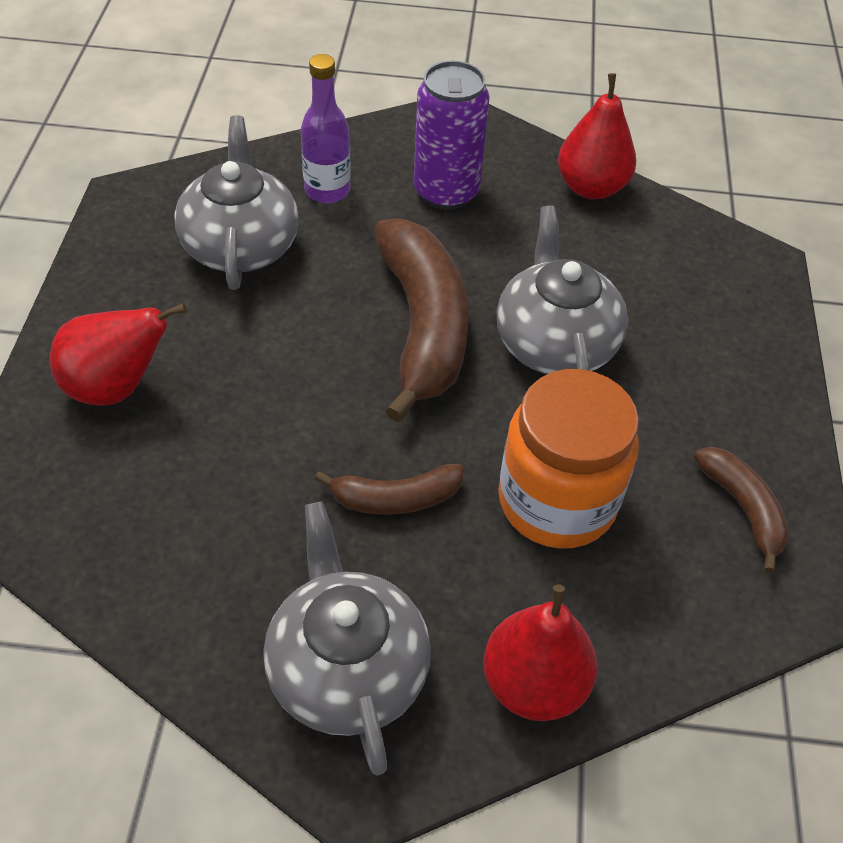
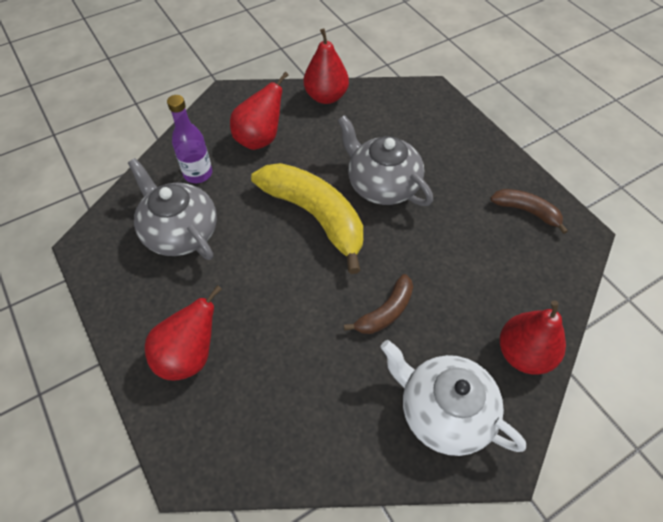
camera: 35 degrees left, 5 degrees up
grey teapot [263,501,431,776] -> white teapot [380,340,526,456]
brown banana [374,218,469,422] -> yellow banana [251,163,363,274]
purple can [414,61,490,210] -> red pear [230,72,288,150]
orange jar [498,369,639,549] -> none

